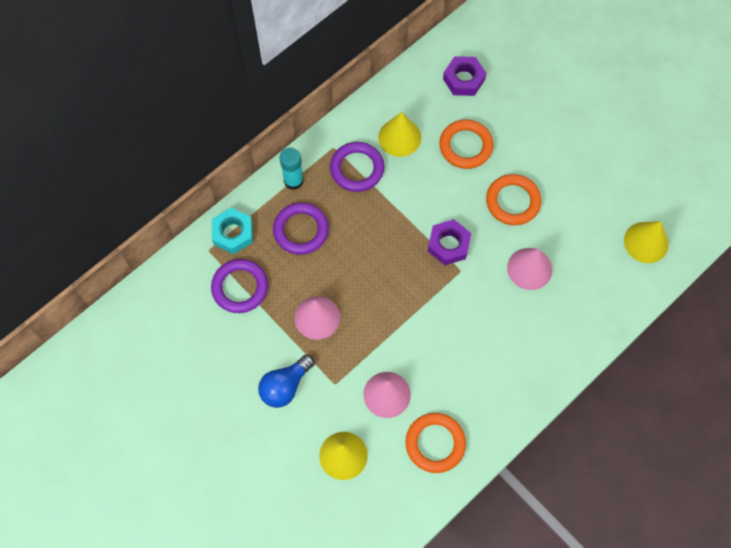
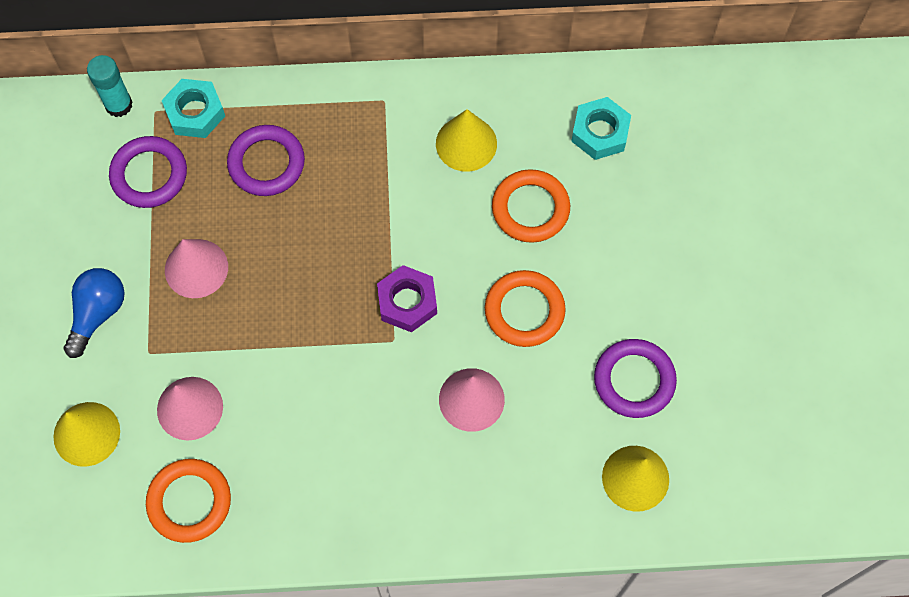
camera: 40 degrees right, 0 degrees up
blue light bulb [258,354,315,408] -> blue light bulb turned 120 degrees clockwise [64,268,125,358]
turquoise glue stick [280,148,304,190] -> turquoise glue stick moved to [87,55,133,117]
purple ring [330,142,384,192] -> purple ring moved to [594,339,677,418]
purple nut [443,56,486,96] -> turquoise nut [571,97,631,160]

